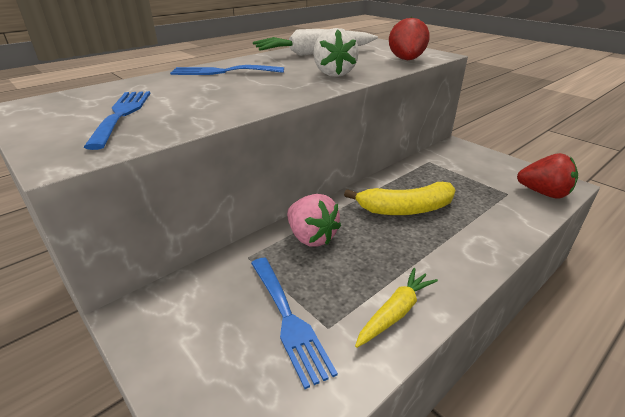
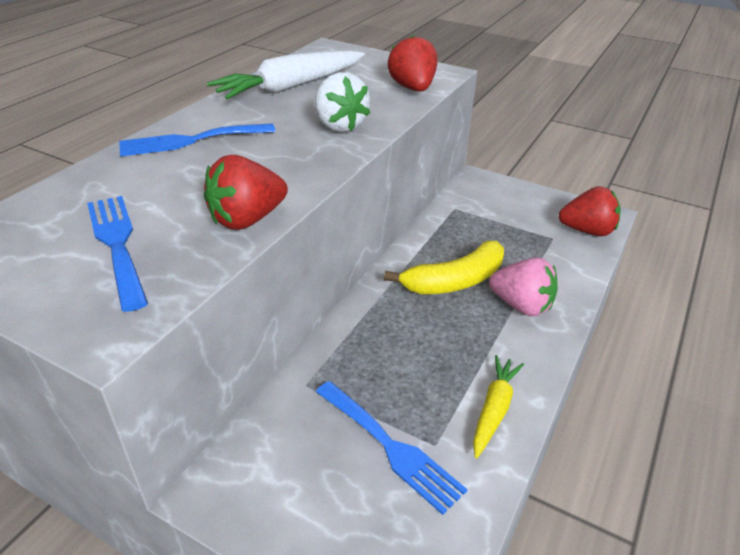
camera: 20 degrees left, 5 degrees up
pink strawberry [287,194,341,247] -> pink strawberry moved to [489,258,558,317]
none -> red strawberry [204,155,288,230]

